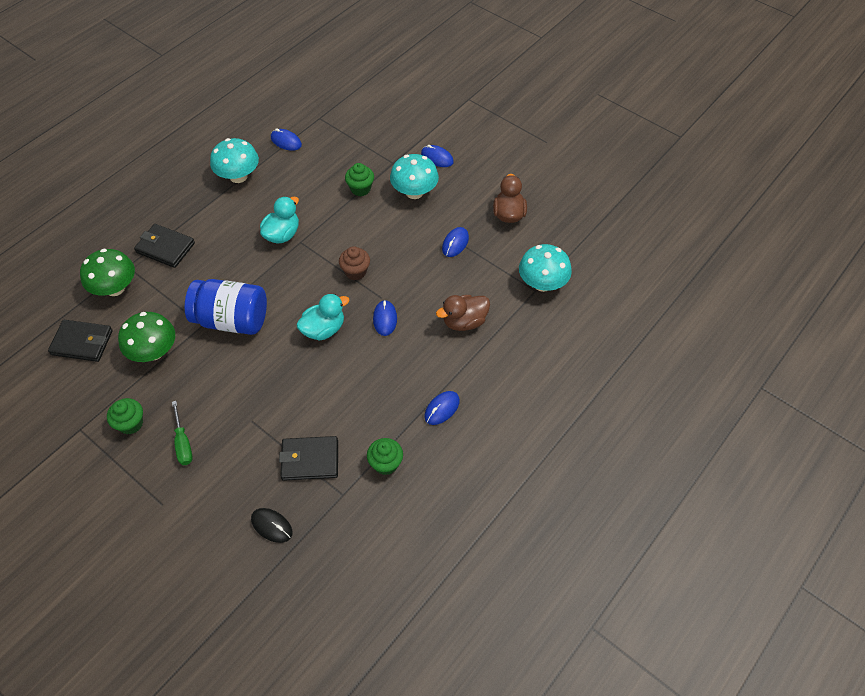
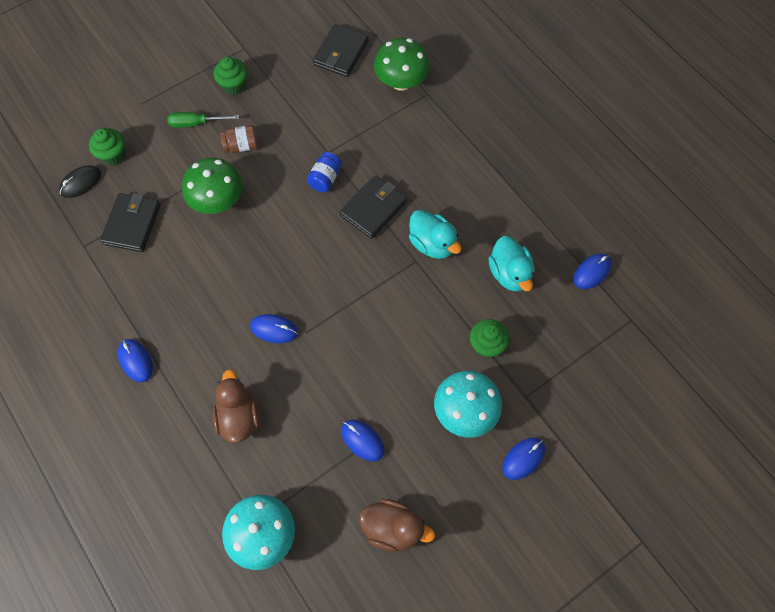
camera: 105 degrees right, 10 degrees up
green mushroom [118,312,175,362] -> green mushroom moved to [182,158,243,214]
black wallet [134,224,195,268] -> black wallet moved to [340,175,407,239]
blue jar [185,279,267,335] -> blue jar [307,152,342,192], size x0.46
turquoise mushroom [210,138,259,183] -> none
turquoise duck [296,294,350,341] -> turquoise duck moved to [488,236,535,292]
brown cupcake [339,246,370,280] -> none
green cupcake [367,438,403,475] -> green cupcake moved to [89,128,125,166]
none -> brown jar [220,125,258,153]

